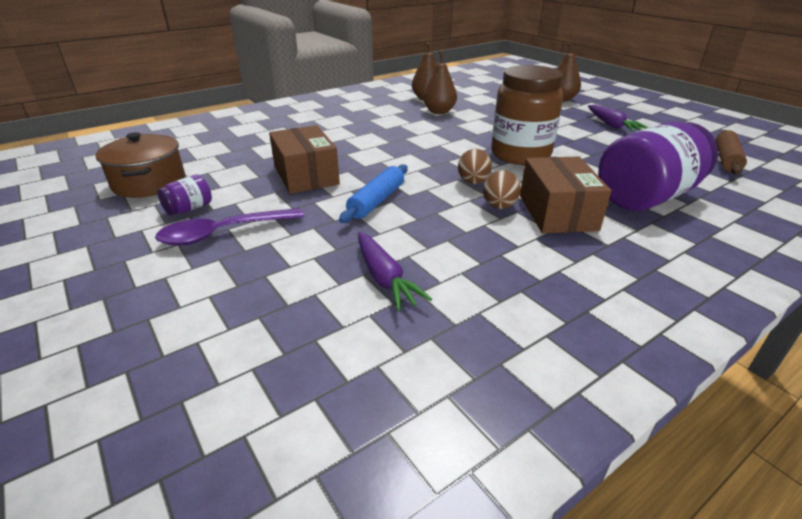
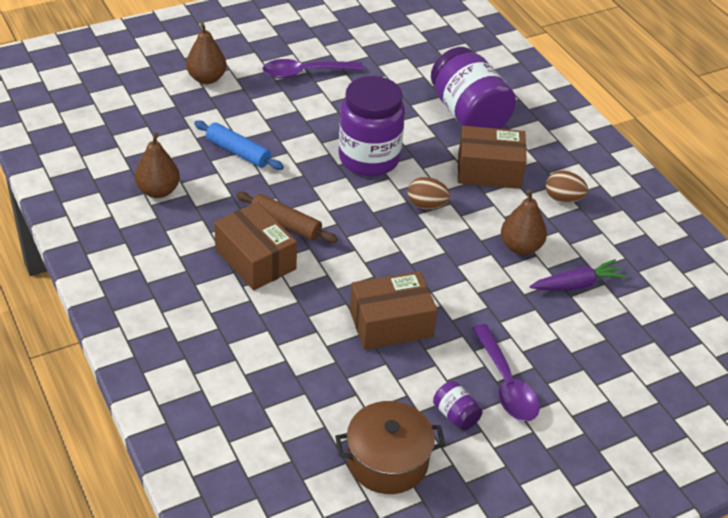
camera: 85 degrees left, 10 degrees up
blue rolling pin [339,164,408,223] -> blue rolling pin moved to [194,121,284,170]
brown pear [423,51,457,114] -> brown pear moved to [501,189,547,255]
brown egg [483,170,521,209] -> brown egg moved to [546,171,588,203]
brown jar [491,65,563,165] -> purple jar [339,76,405,176]
purple carrot [588,105,649,132] -> purple spoon [263,59,364,78]
brown rolling pin [716,130,747,175] -> brown rolling pin moved to [236,192,338,243]
none -> brown box [214,202,297,290]

